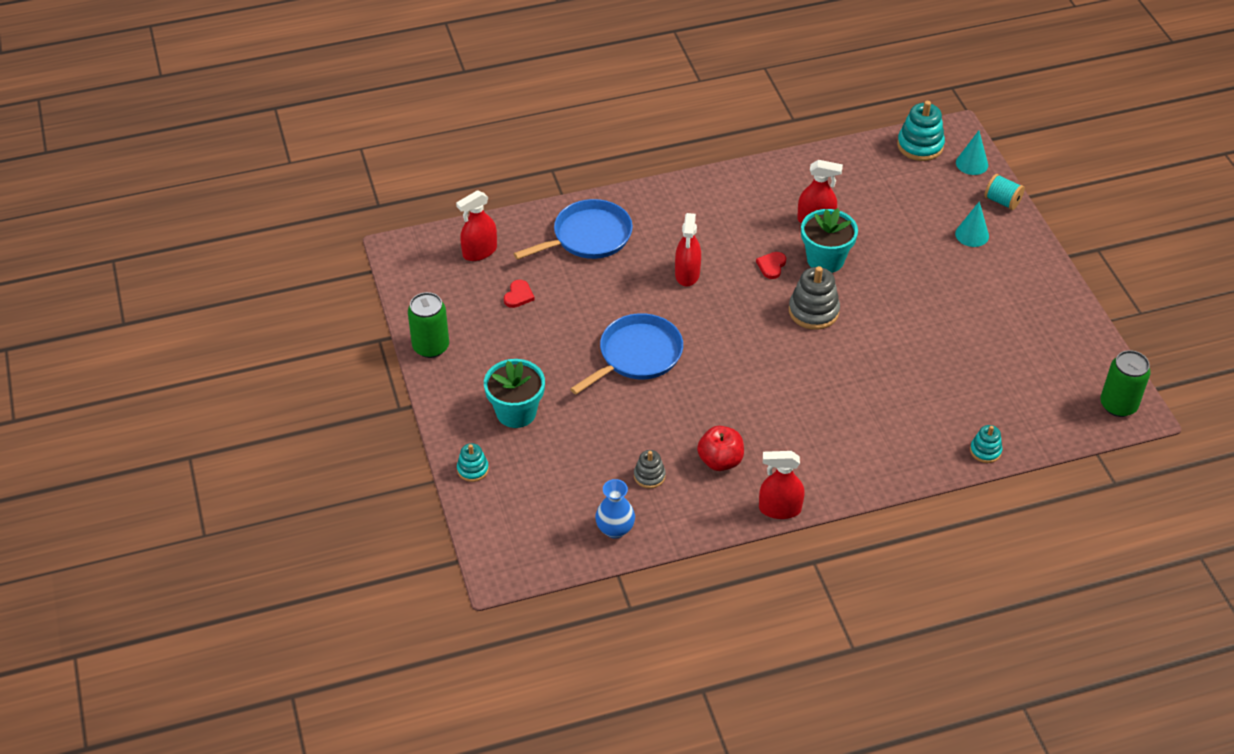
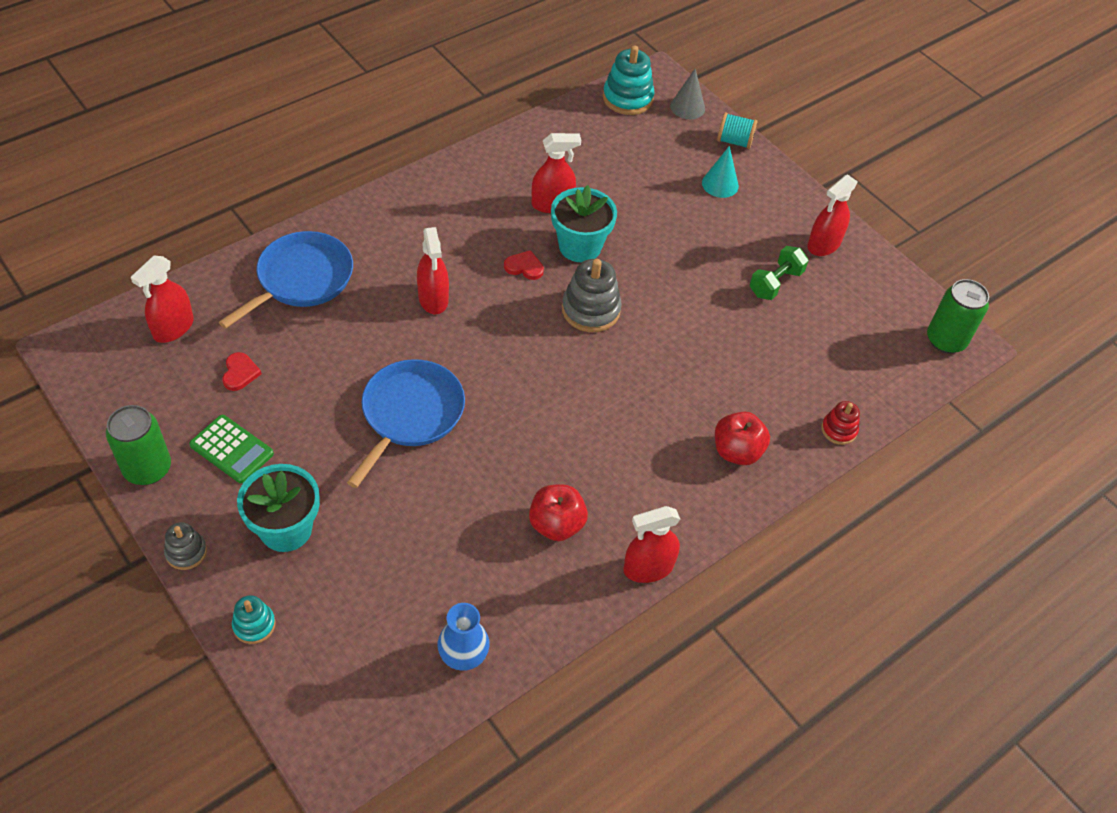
camera: 25 degrees left, 5 degrees up
grey stacking toy [634,450,666,489] -> grey stacking toy moved to [164,522,207,570]
red heart [756,252,786,279] -> red heart turned 105 degrees clockwise [504,250,544,280]
turquoise cone [956,131,988,175] -> grey cone [670,69,705,119]
turquoise stacking toy [970,425,1002,463] -> red stacking toy [821,401,860,445]
none -> green calculator [189,415,274,483]
none -> red apple [715,412,770,465]
none -> green dumbbell [750,246,809,300]
none -> red spray bottle [807,174,858,256]

